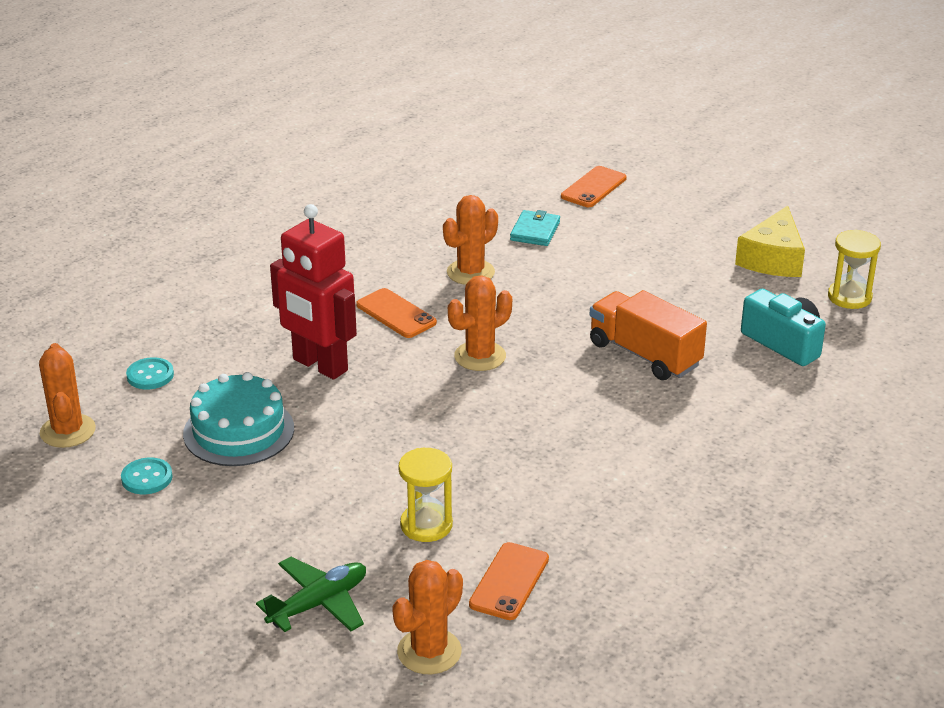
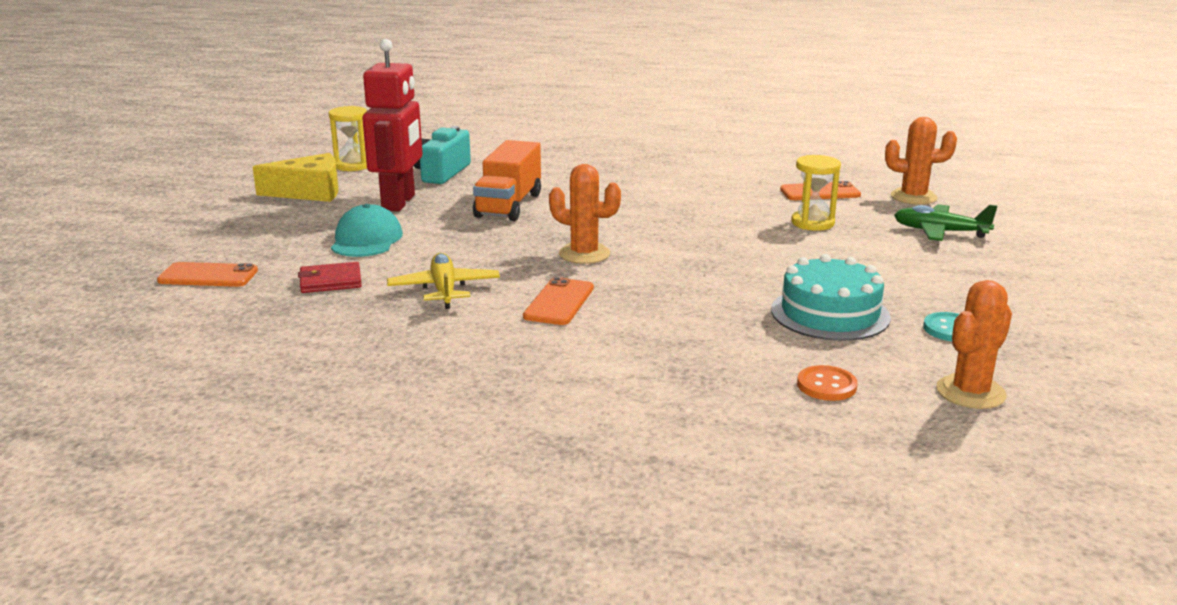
camera: 120 degrees left, 10 degrees down
turquoise button [126,357,174,389] -> orange button [797,365,858,401]
red robot [270,204,357,380] -> red robot moved to [362,39,423,211]
orange cactus [443,195,498,285] -> yellow plane [387,253,500,309]
turquoise wallet [510,210,560,246] -> red wallet [298,262,362,293]
none -> turquoise cap [331,204,403,257]

